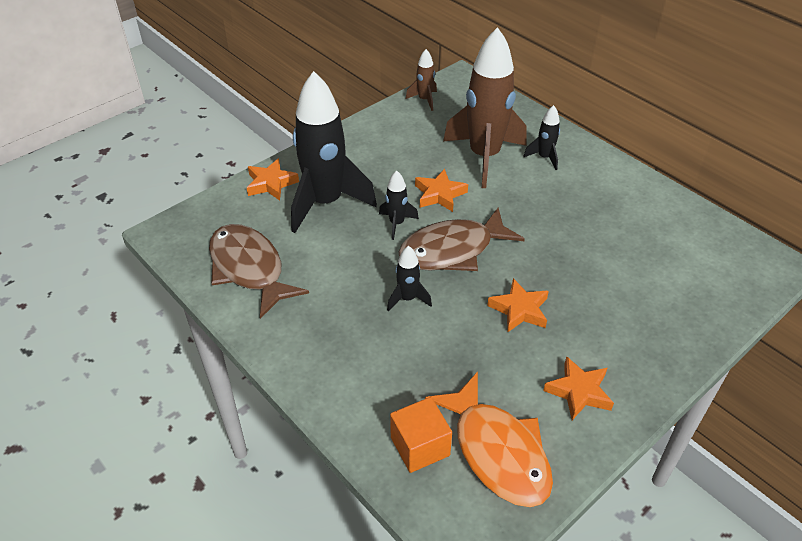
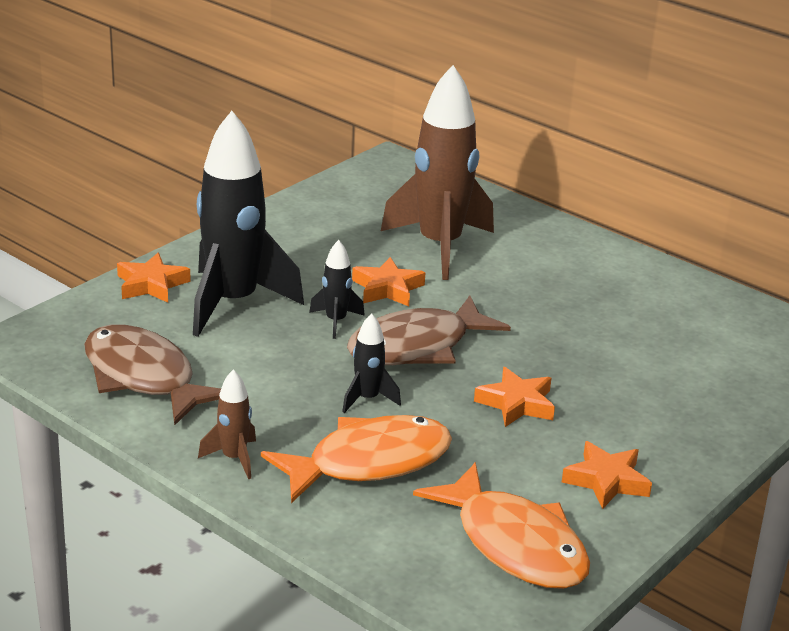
camera: 10 degrees left, 15 degrees down
orange cube [390,397,452,473] -> none
brown rocket [406,49,437,111] -> brown rocket moved to [198,369,256,479]
black rocket [523,105,560,170] -> none
none -> orange fish [261,415,452,503]

